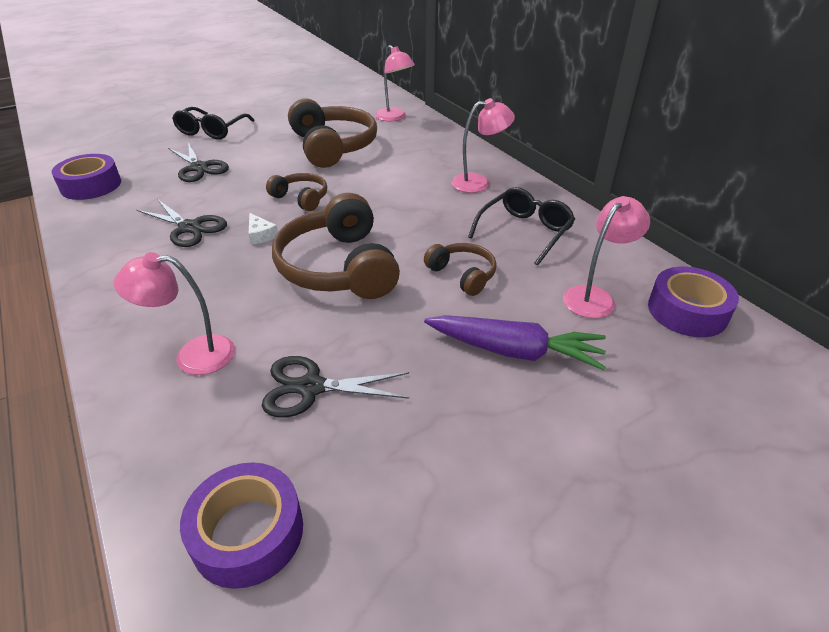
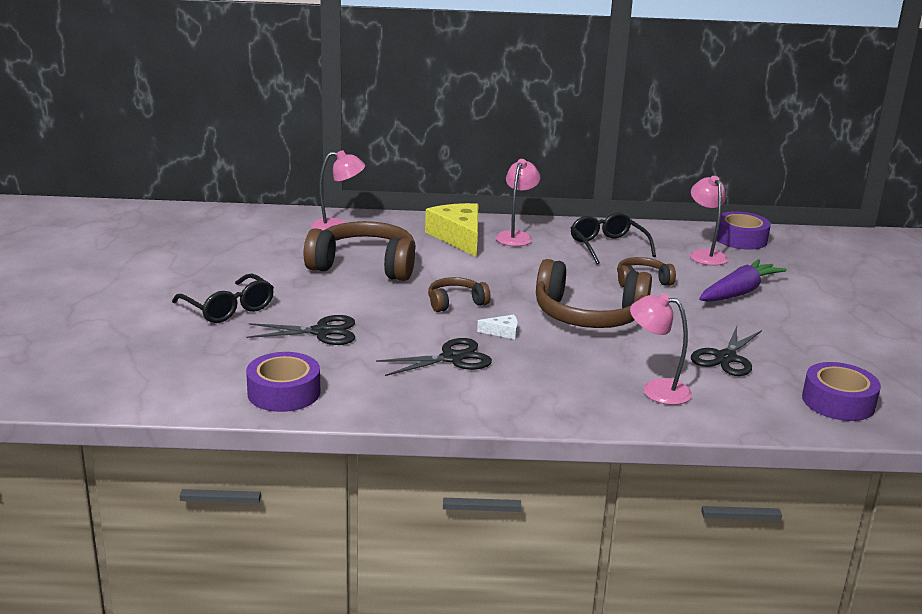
camera: 60 degrees left, 15 degrees down
pink lamp [114,252,235,375] -> pink lamp turned 90 degrees clockwise [630,293,692,405]
none -> yellow cheese [425,203,478,257]

